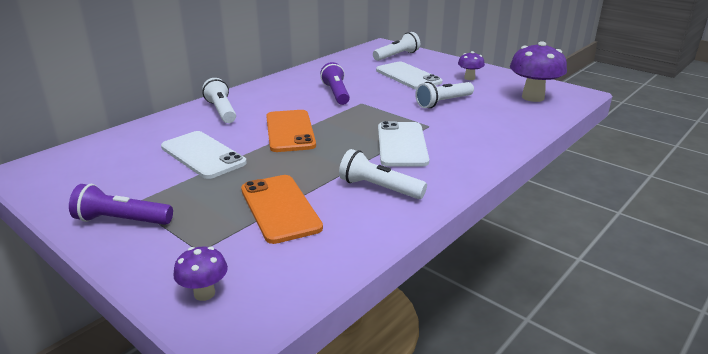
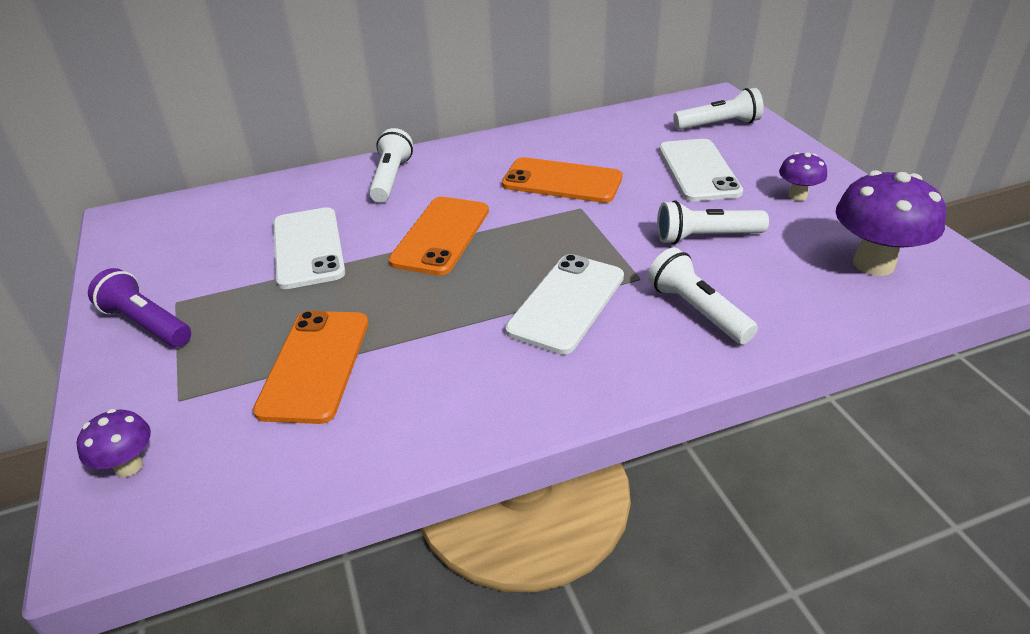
camera: 30 degrees right, 10 degrees up
purple flashlight [320,62,350,105] -> orange phone [502,157,623,203]
white flashlight [339,149,427,199] -> white flashlight moved to [648,247,758,344]

